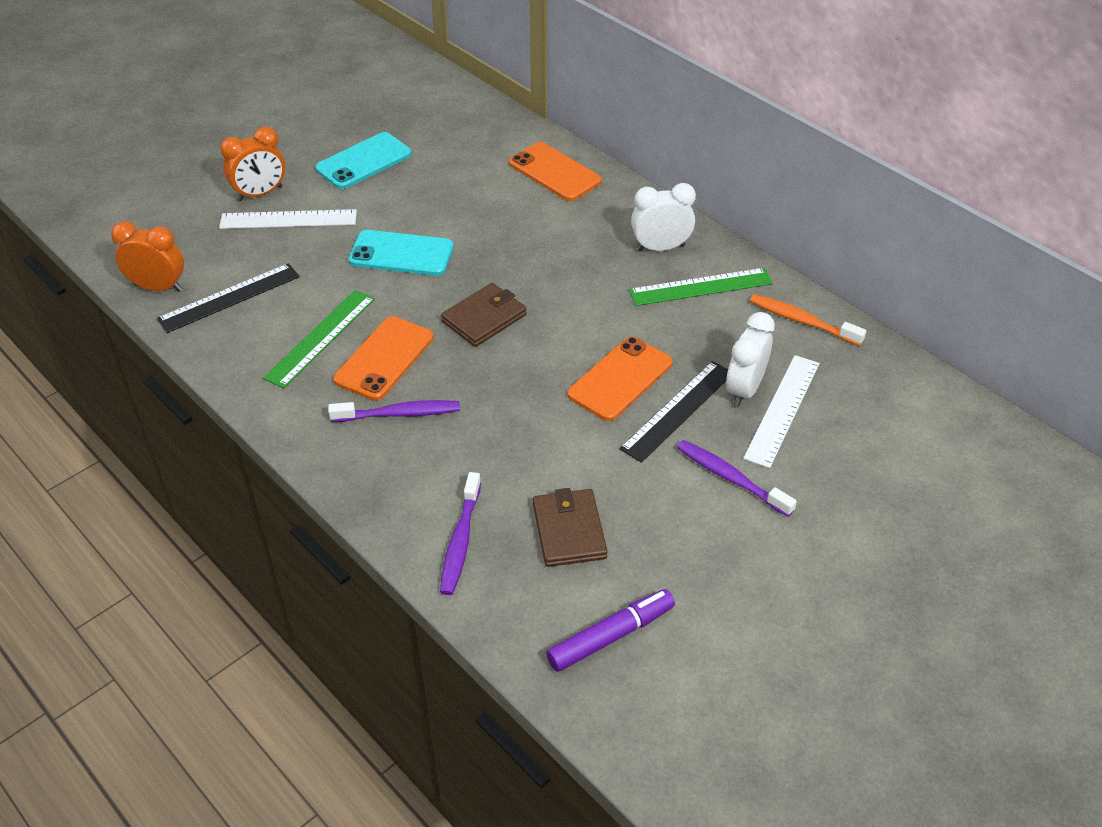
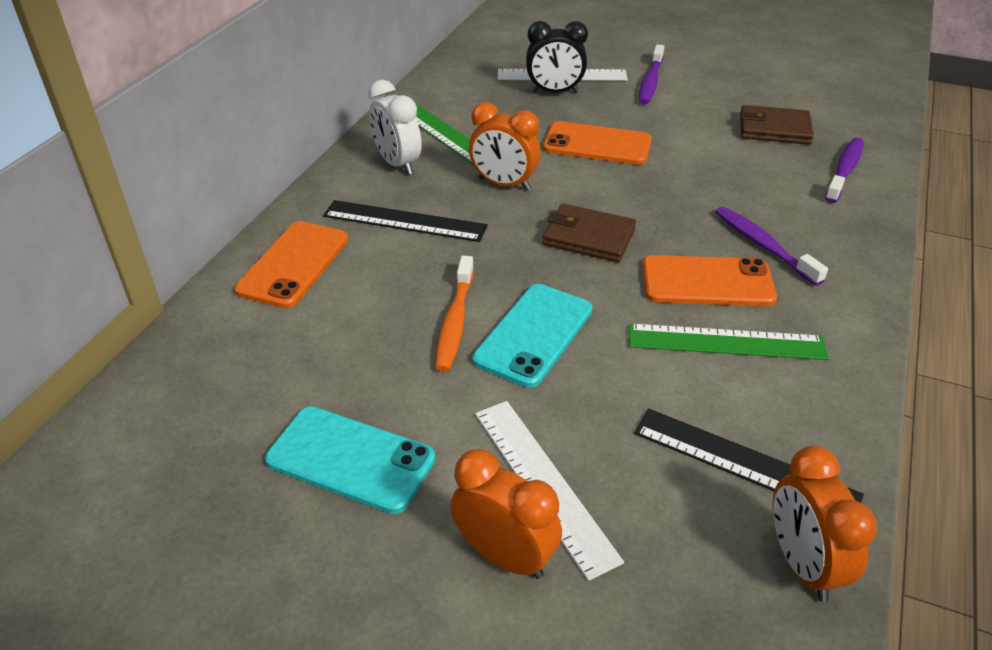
camera: 115 degrees left, 5 degrees down
turquoise phone [349,230,454,276] -> turquoise phone turned 45 degrees clockwise [472,284,593,388]
purple toothbrush [440,472,481,595] -> purple toothbrush turned 45 degrees counterclockwise [825,137,864,203]
brown wallet [533,488,608,567] -> brown wallet turned 45 degrees clockwise [740,105,814,145]
purple marker [546,589,675,672] -> none
black ruler [619,361,728,463] -> black ruler moved to [323,200,488,242]
white clock [726,312,775,407] -> black clock [526,21,588,93]
orange toothbrush [750,294,866,346] -> orange toothbrush moved to [435,255,474,372]
none -> orange clock [469,102,541,191]

